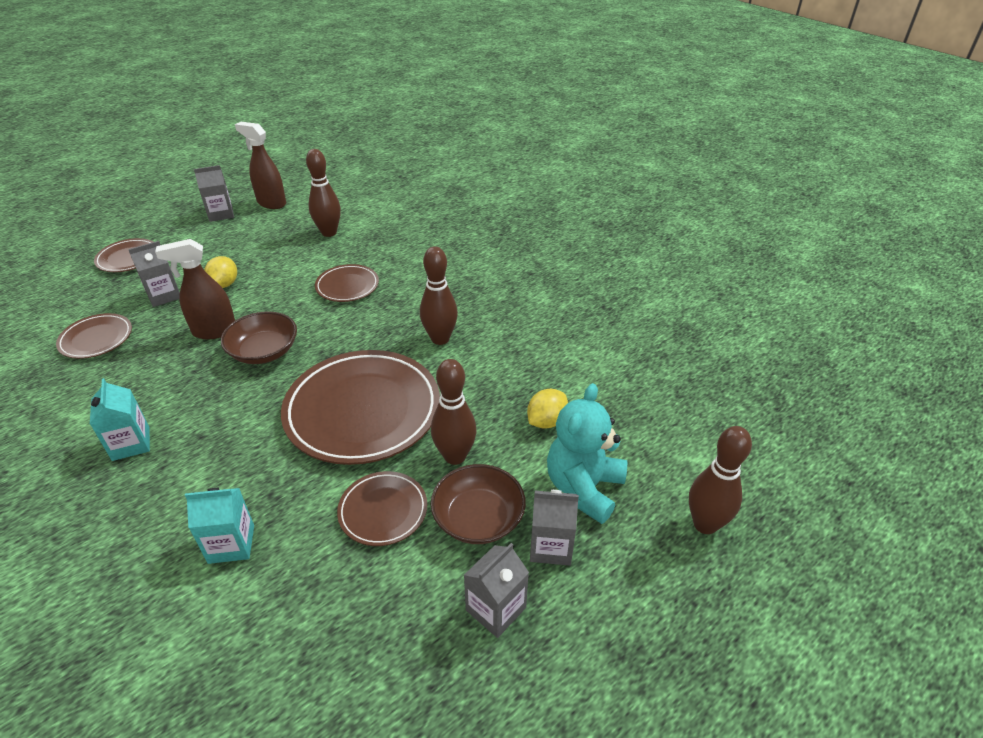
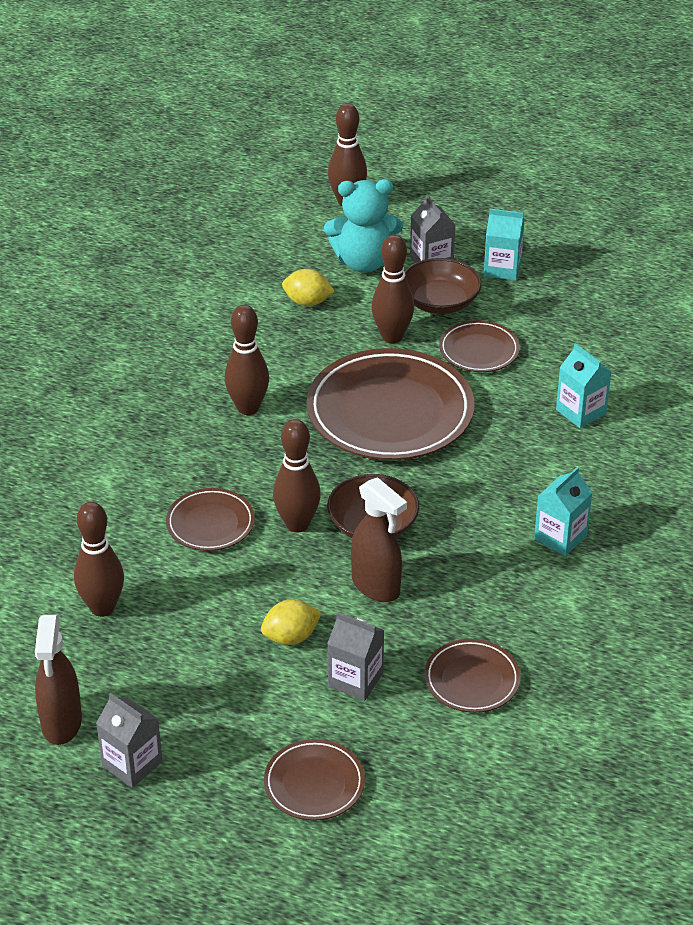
camera: 120 degrees left, 0 degrees up
grey carton [464,543,529,638] -> turquoise carton [484,209,524,281]
none -> brown bowling pin [273,419,321,533]

